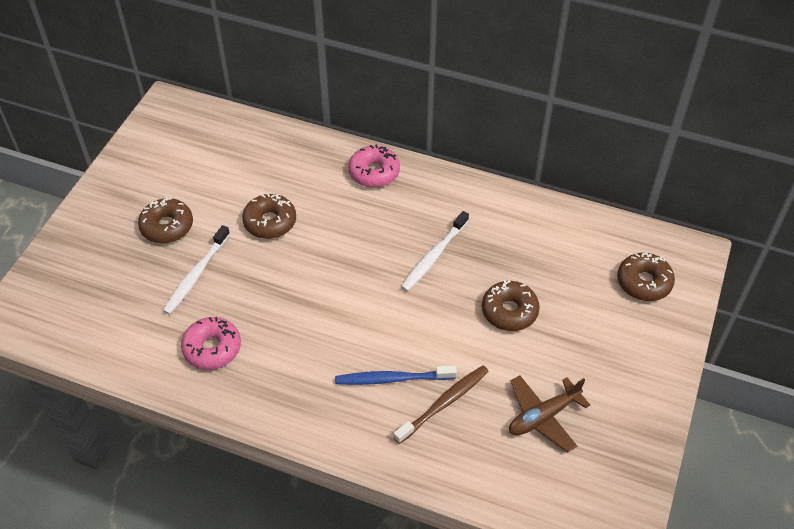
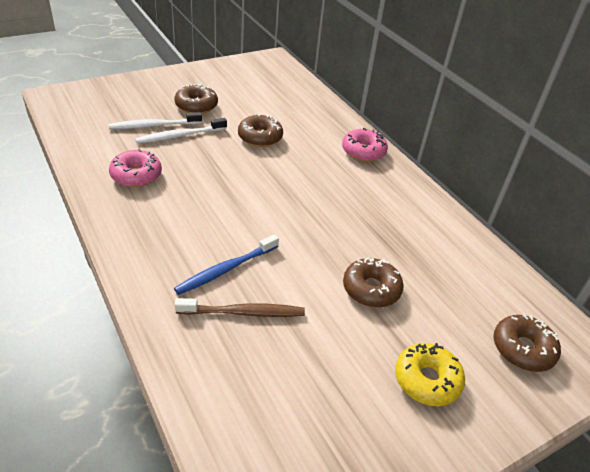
camera: 35 degrees right, 10 degrees down
blue toothbrush [335,366,457,385] -> blue toothbrush turned 75 degrees counterclockwise [174,234,279,295]
white toothbrush [401,211,469,291] -> white toothbrush moved to [109,112,202,129]
brown plane [509,375,590,452] -> none
none -> yellow donut [395,343,465,406]

